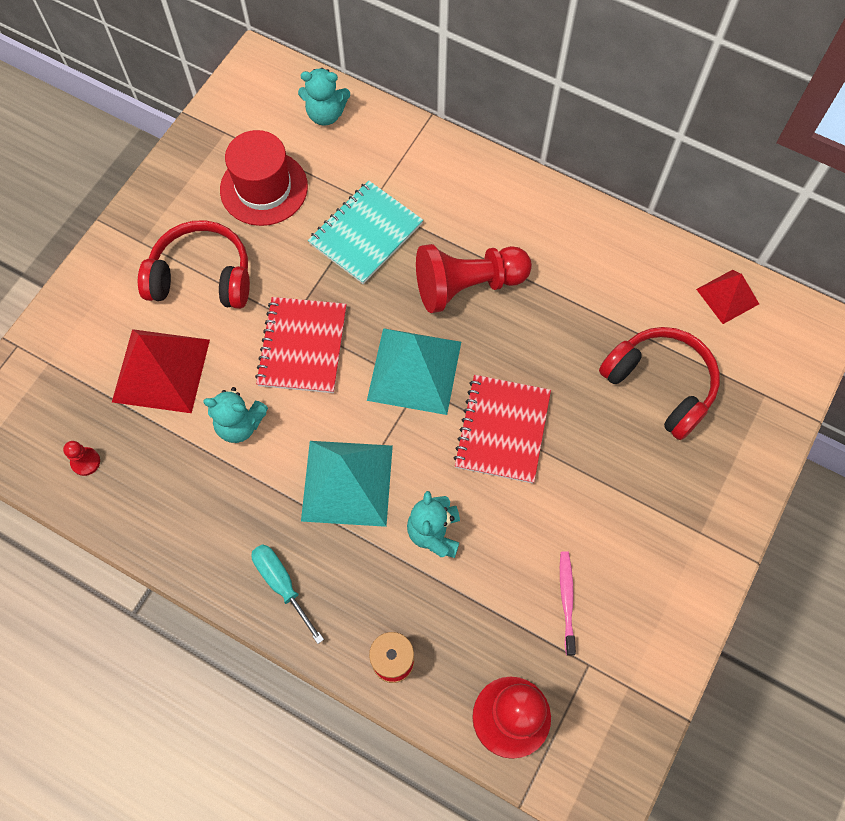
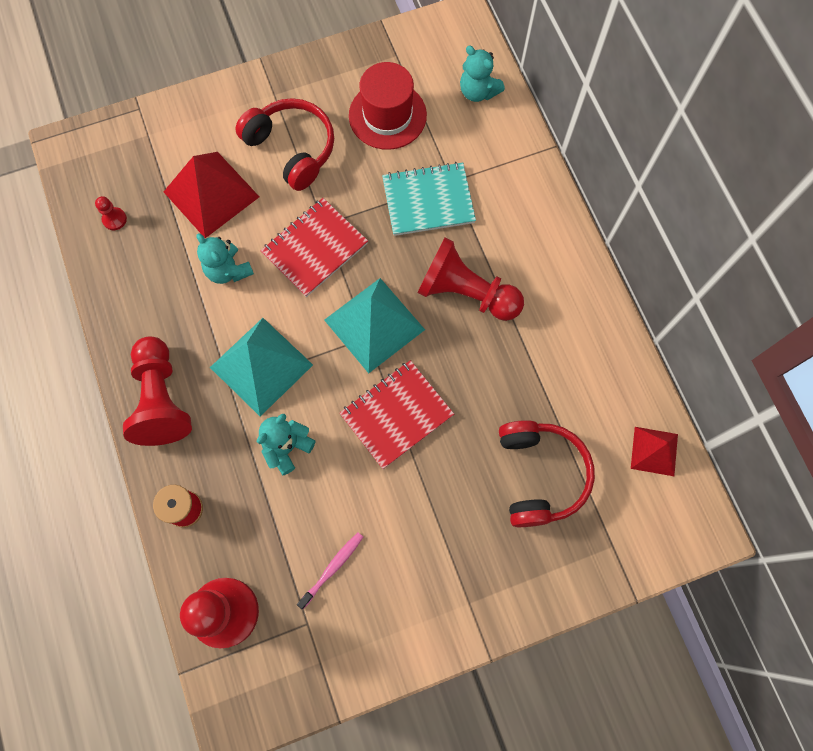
camera: 40 degrees right, 5 degrees up
turquoise screwdriver [252,544,324,644] -> red pawn [123,337,192,446]

